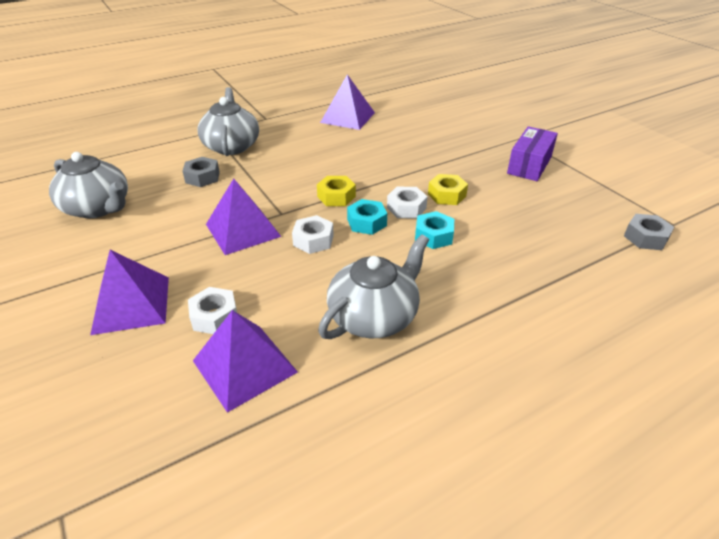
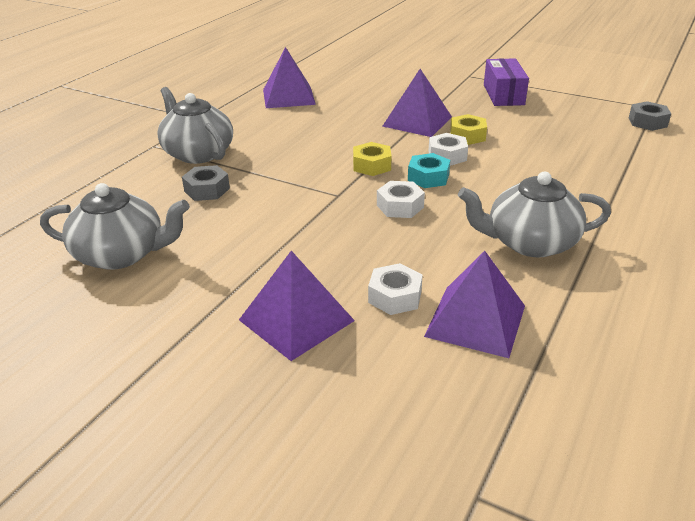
camera: 30 degrees left, 5 degrees down
purple pyramid [206,178,281,255] -> purple pyramid moved to [382,69,452,137]
grey teapot [318,234,429,339] -> grey teapot turned 105 degrees counterclockwise [458,172,611,258]
turquoise nut [415,211,454,249] -> none

